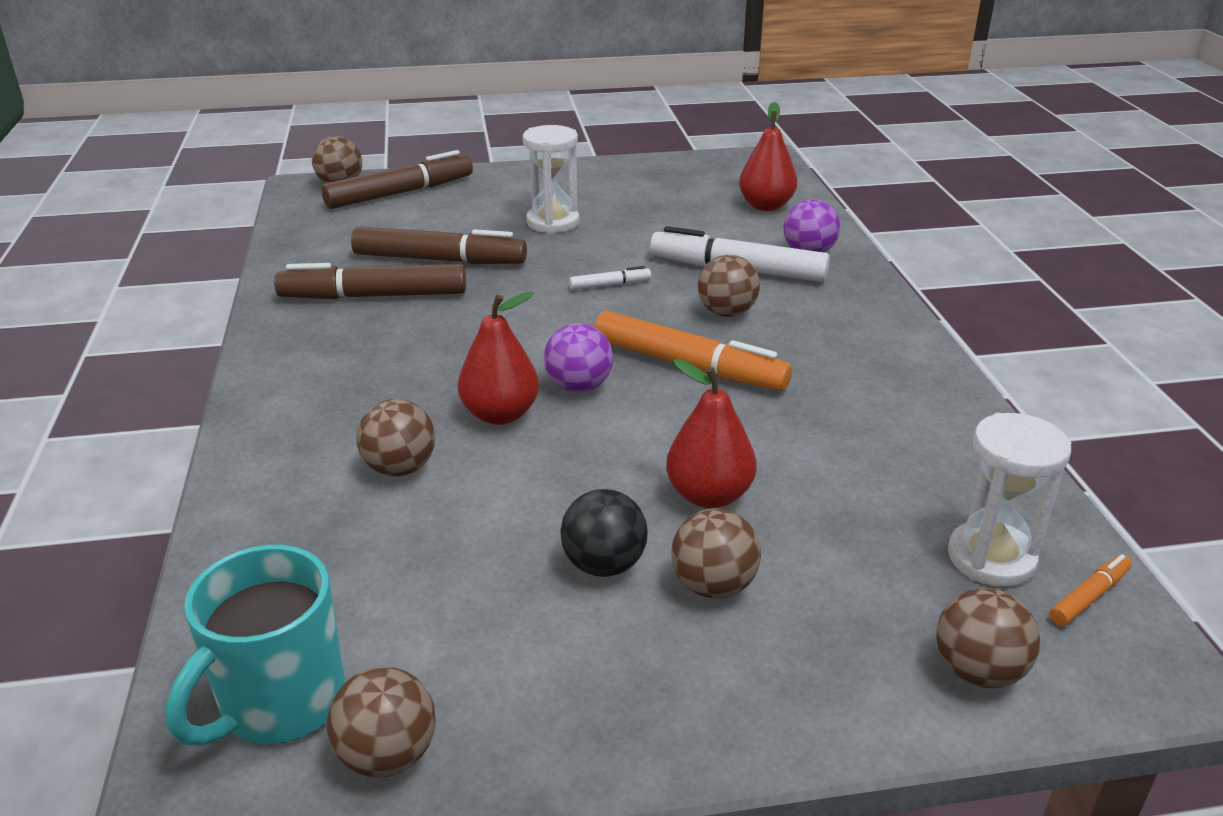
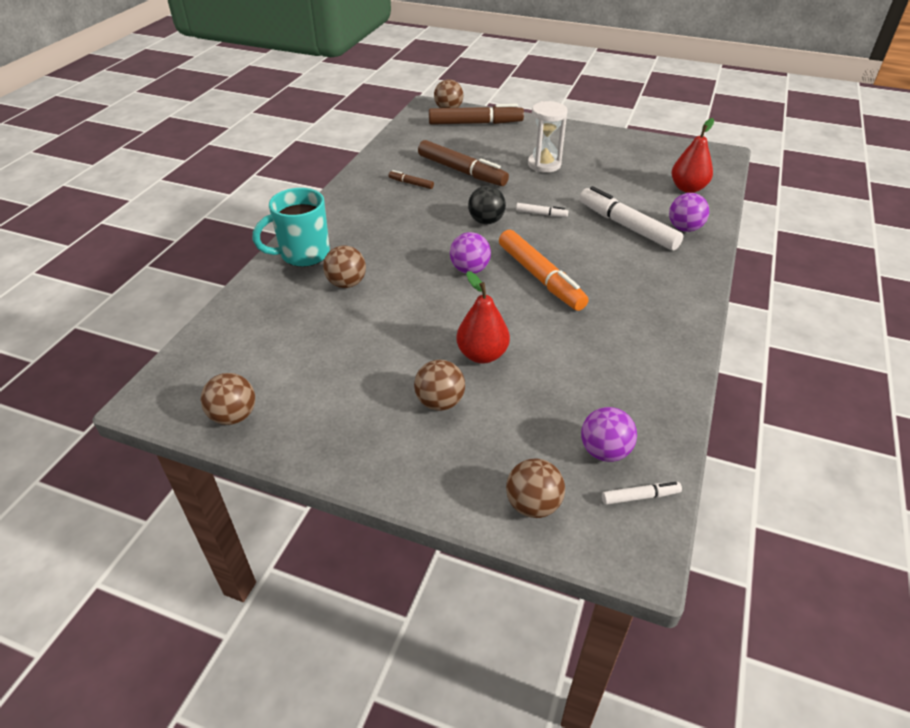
camera: 30 degrees right, 10 degrees up
turquoise mug [166,545,345,746] -> turquoise mug moved to [253,188,330,267]
brown marker [274,263,466,299] -> brown marker [388,170,434,189], size x0.45
red pear [458,291,539,425] -> none
black ball [560,489,648,577] -> black ball moved to [468,186,506,224]
brown ball [698,255,760,317] -> none
white hourglass [948,413,1071,587] -> purple ball [581,407,637,462]
orange marker [1049,554,1132,626] -> white marker [602,482,682,505]

